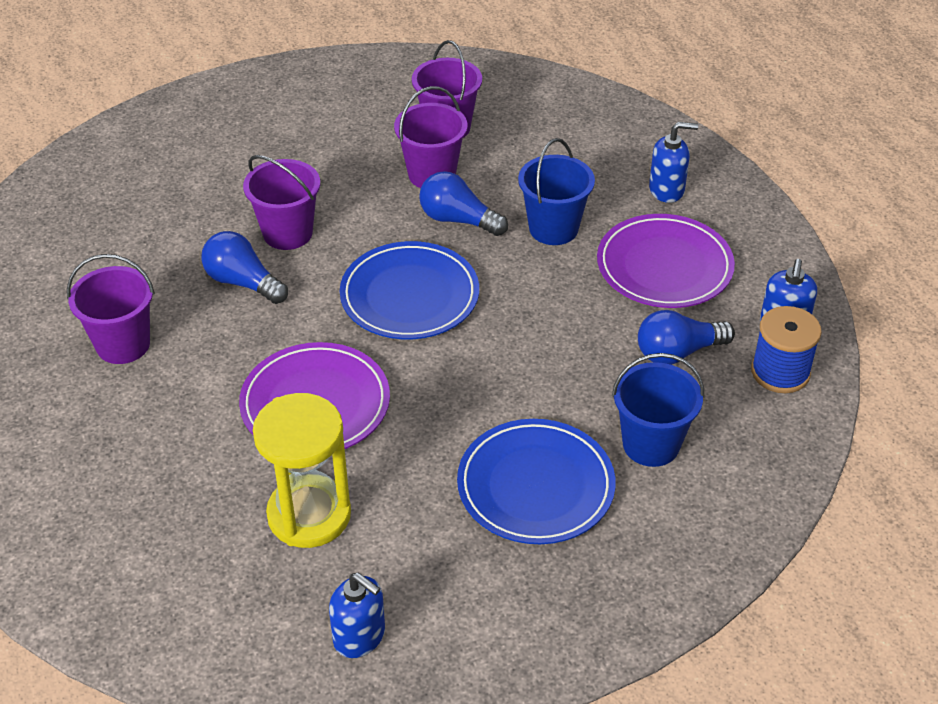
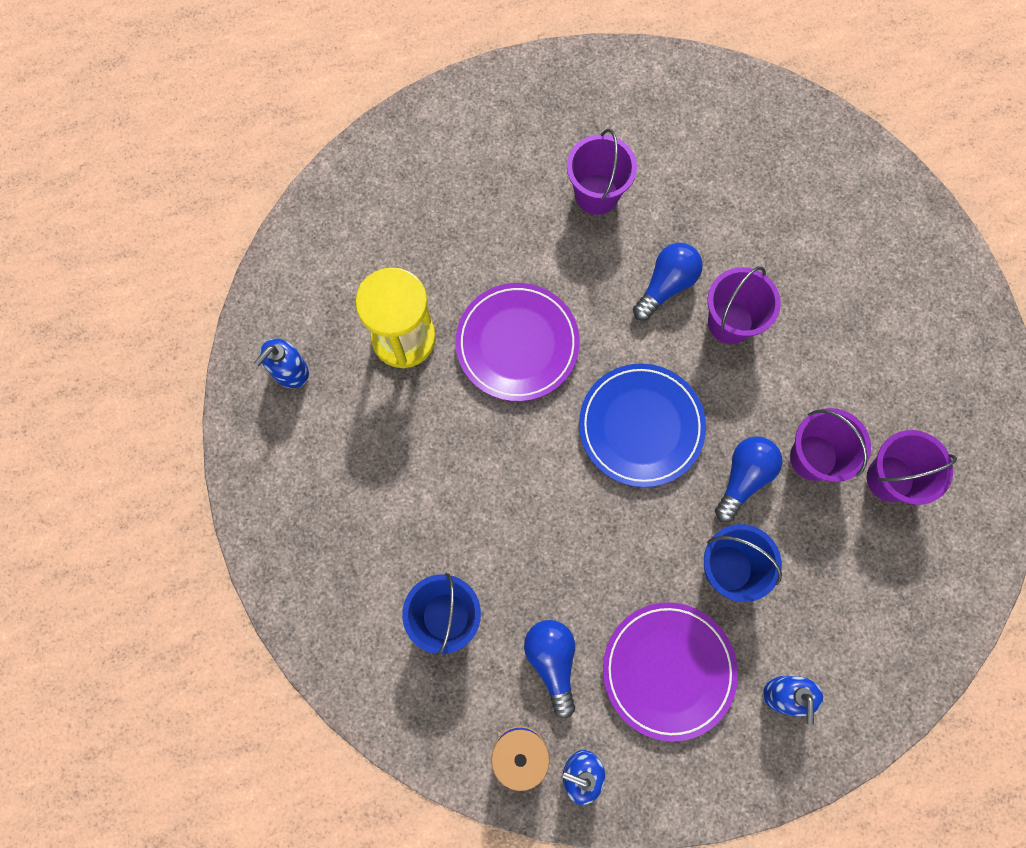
camera: 95 degrees right, 30 degrees up
blue plate [457,419,616,544] -> none

